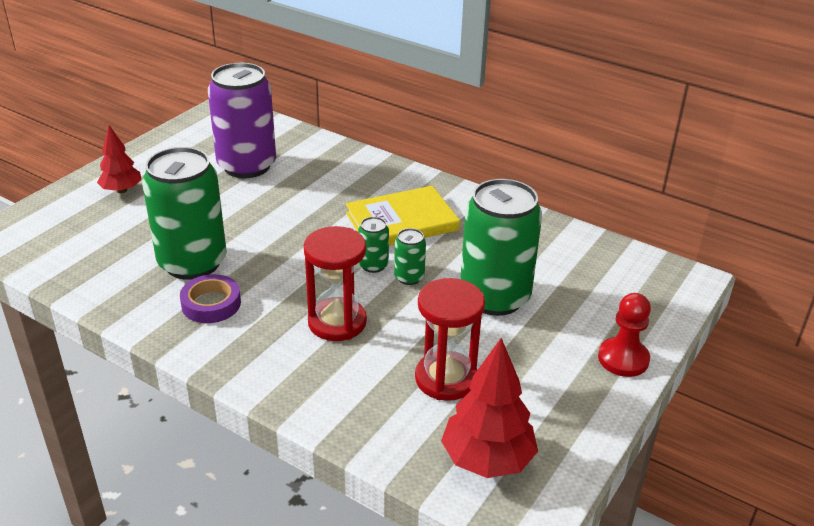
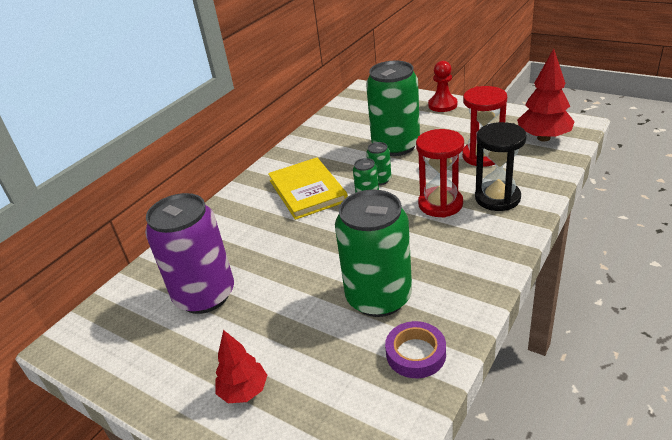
camera: 85 degrees left, 0 degrees up
purple tape [180,274,241,323] -> purple tape moved to [385,321,446,378]
none -> black hourglass [475,122,527,211]

